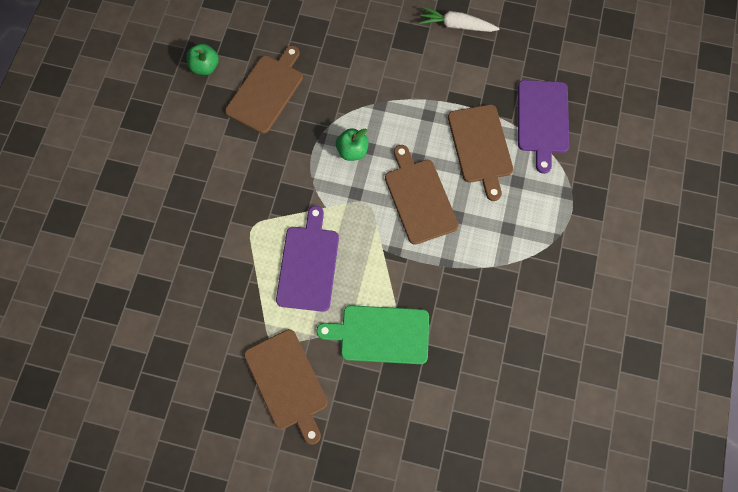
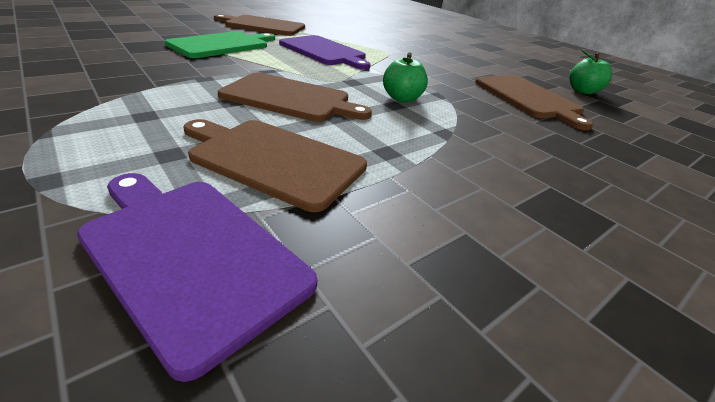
camera: 125 degrees right, 35 degrees down
white carrot [419,7,499,32] -> none

